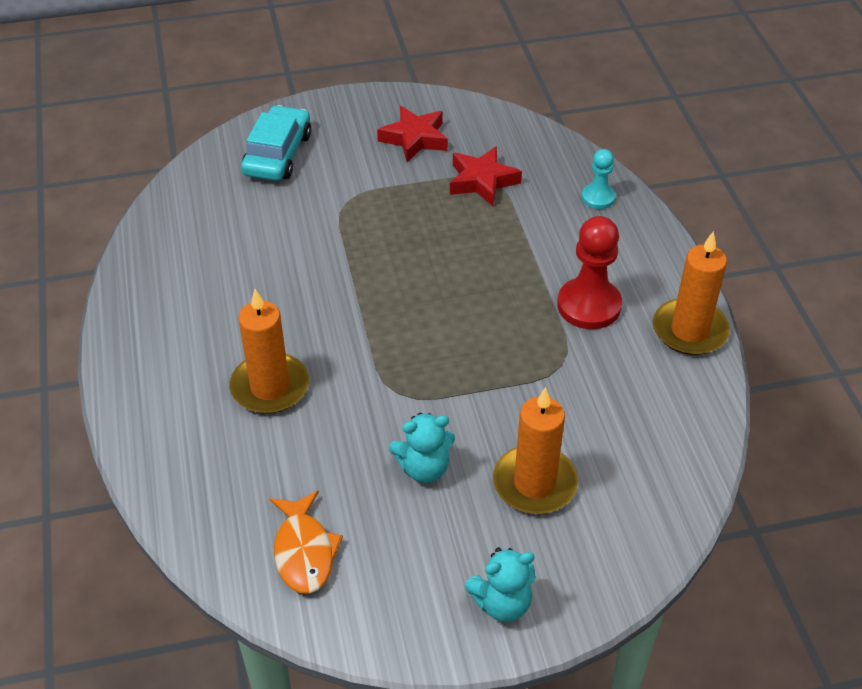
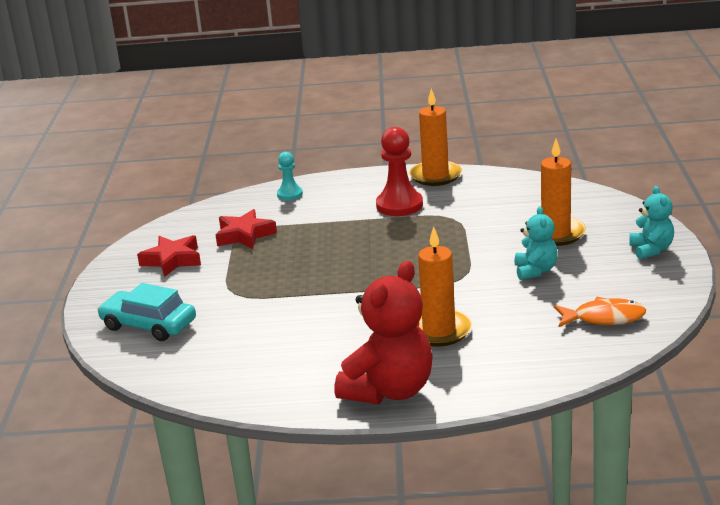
camera: 75 degrees left, 20 degrees down
none -> red teddy bear [334,261,433,404]

